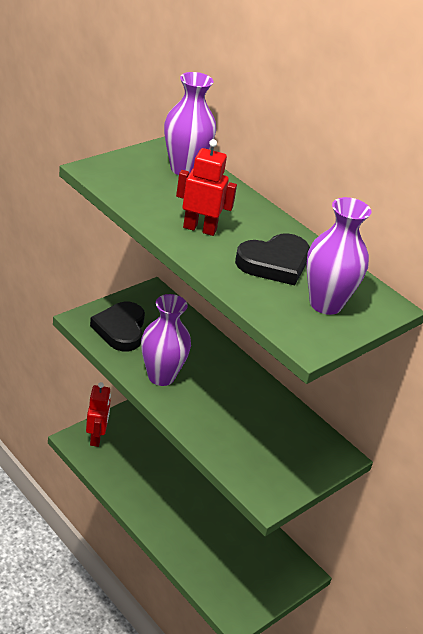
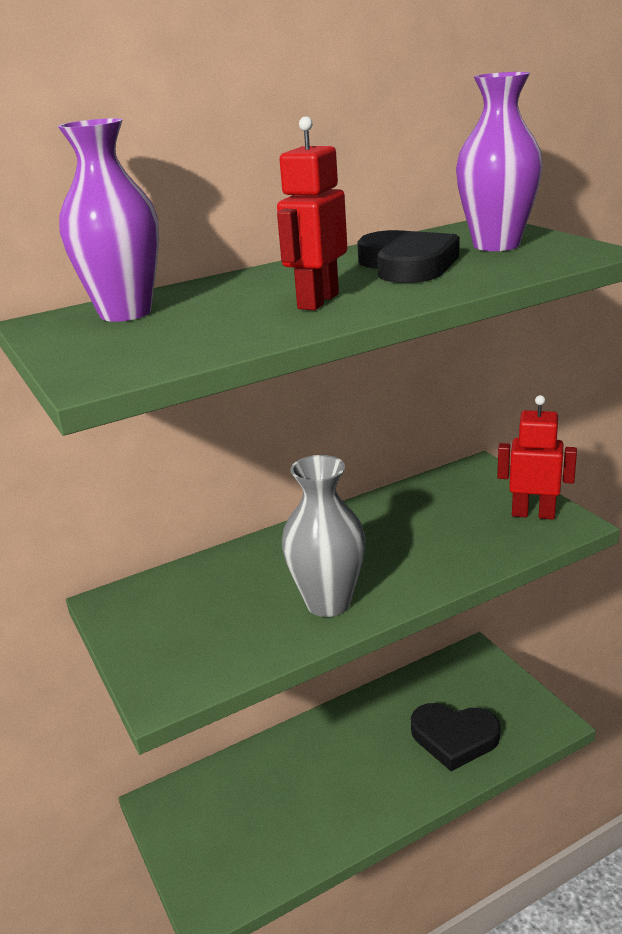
camera: 70 degrees left, 10 degrees down
red robot [86,382,111,447] -> red robot moved to [497,395,577,520]
black heart [90,302,145,351] -> black heart moved to [411,703,501,771]
purple vase [141,294,191,386] -> grey vase [281,455,366,617]

